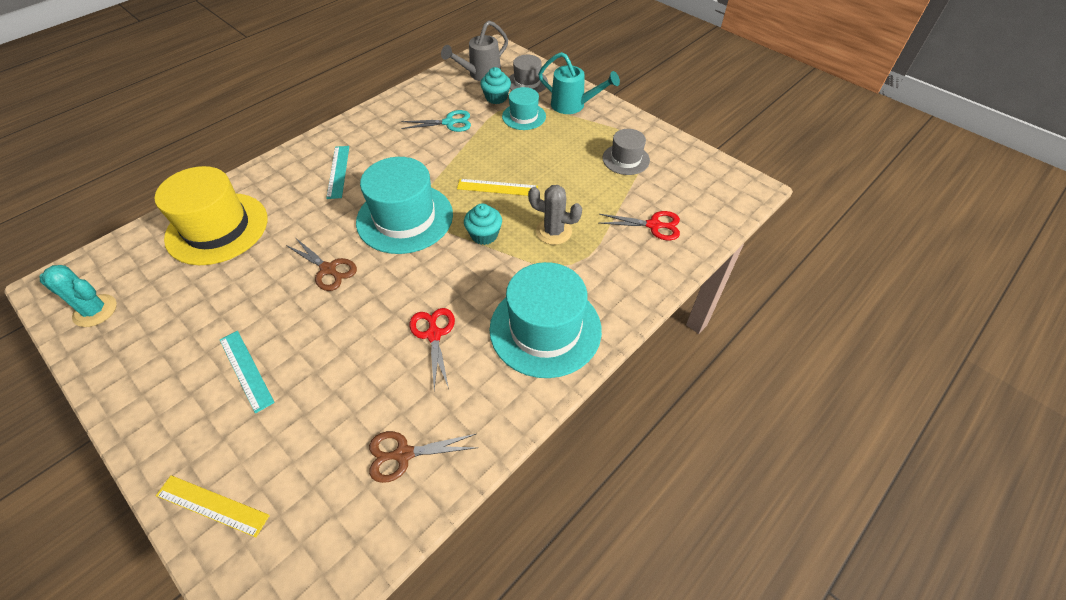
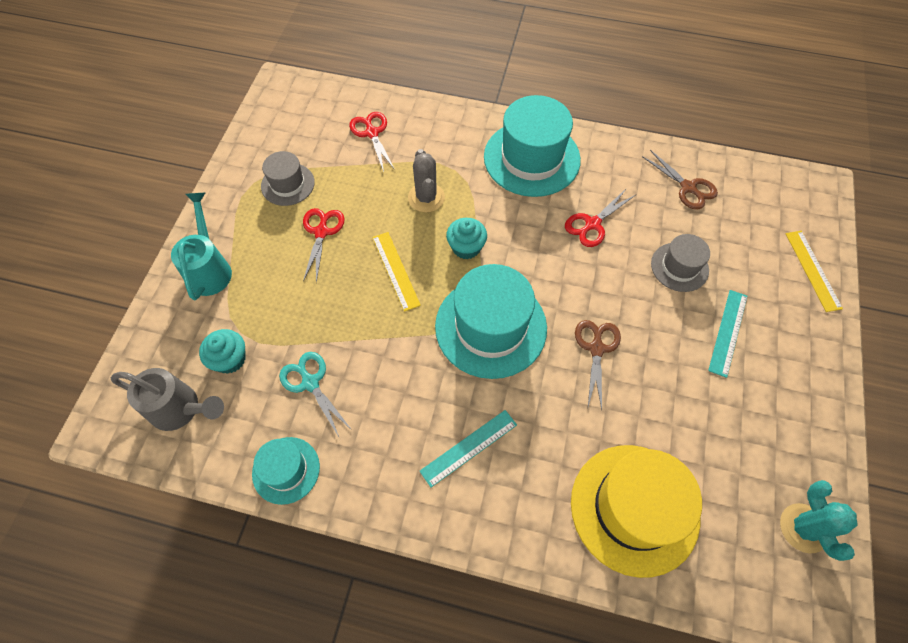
camera: 120 degrees left, 10 degrees up
turquoise hat [502,87,546,130] -> turquoise hat moved to [252,437,320,505]
grey hat [509,55,548,93] -> grey hat moved to [651,234,710,292]
none -> red scissors [303,208,345,283]

